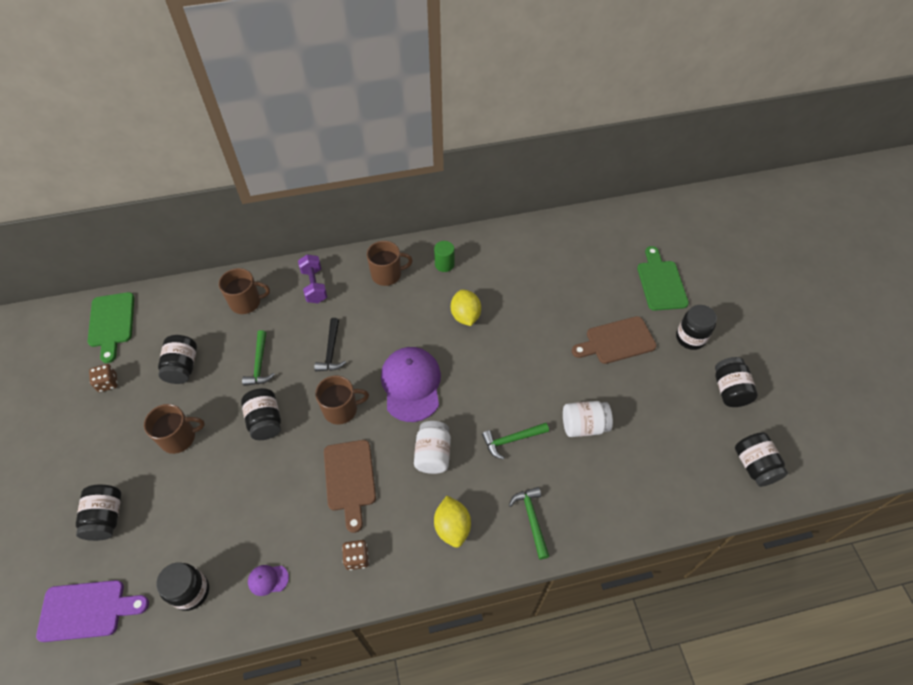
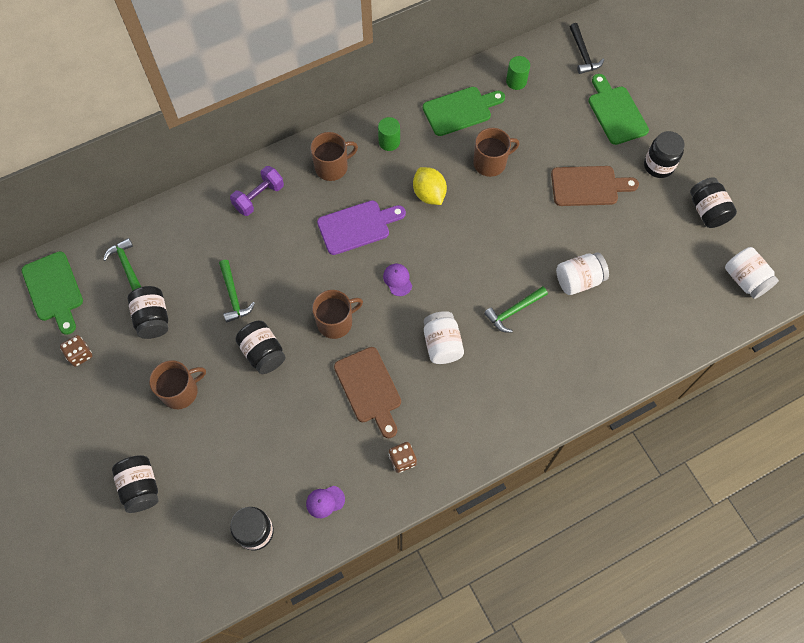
camera: 15 degrees left, 10 degrees up
purple cutting board [36,580,149,642] -> purple cutting board moved to [317,200,406,255]
brown mug [219,268,270,314] -> brown mug moved to [473,128,519,177]
purple dumbbell [298,254,327,303] -> purple dumbbell turned 75 degrees clockwise [230,166,284,216]
black hammer [314,318,346,371] -> black hammer moved to [570,23,604,74]
purple cap [381,347,441,422] -> purple cap [383,264,412,296], size x0.42
yellow lemon [434,496,471,548] -> none
green hammer [509,487,549,559] -> green hammer moved to [103,238,141,291]
brown cutting board [572,316,657,364] -> brown cutting board turned 150 degrees counterclockwise [551,166,639,206]
black jar [735,432,788,487] -> white jar [725,247,779,299]
none -> green cutting board [423,87,505,136]
none -> green cylinder [506,56,530,90]

